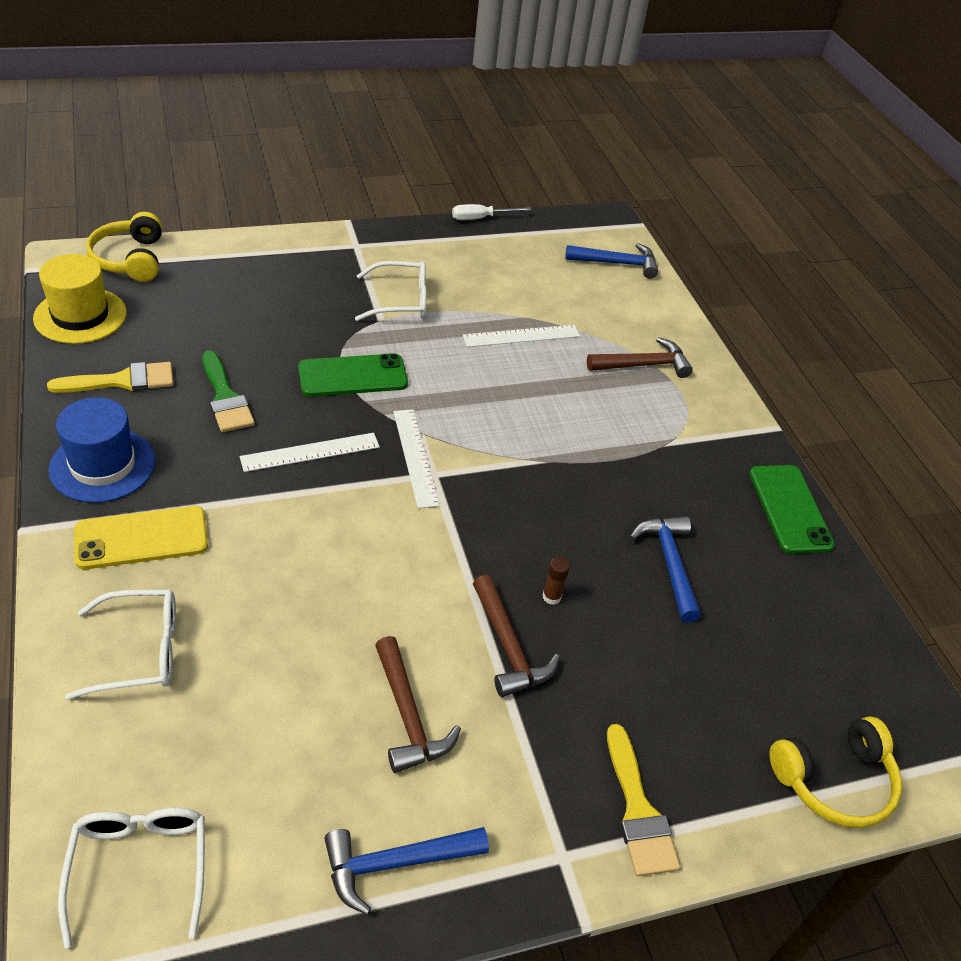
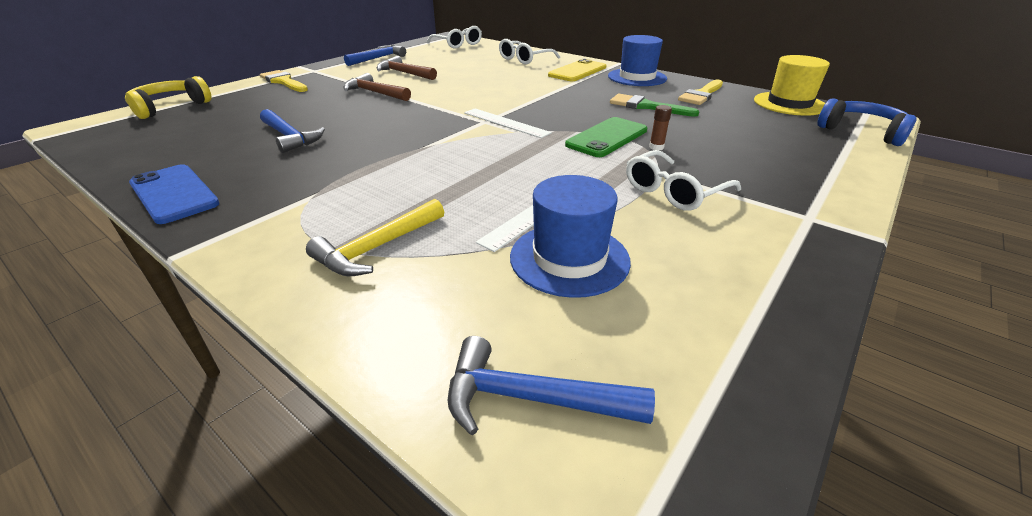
camera: 150 degrees right, 10 degrees down
yellow headphones [86,212,162,282] -> blue headphones [817,98,917,146]
white ruler [240,433,380,472] -> none
white screwdriver [452,204,531,220] -> none
brown glue stick [543,557,570,605] -> brown glue stick moved to [649,105,672,151]
blue hammer [565,243,658,279] -> blue hammer turned 45 degrees clockwise [448,336,655,435]
brown hammer [587,337,693,378] -> yellow hammer [306,199,444,276]
green phone [749,465,835,554] -> blue phone [129,164,220,224]
none -> blue hat [510,175,631,298]

